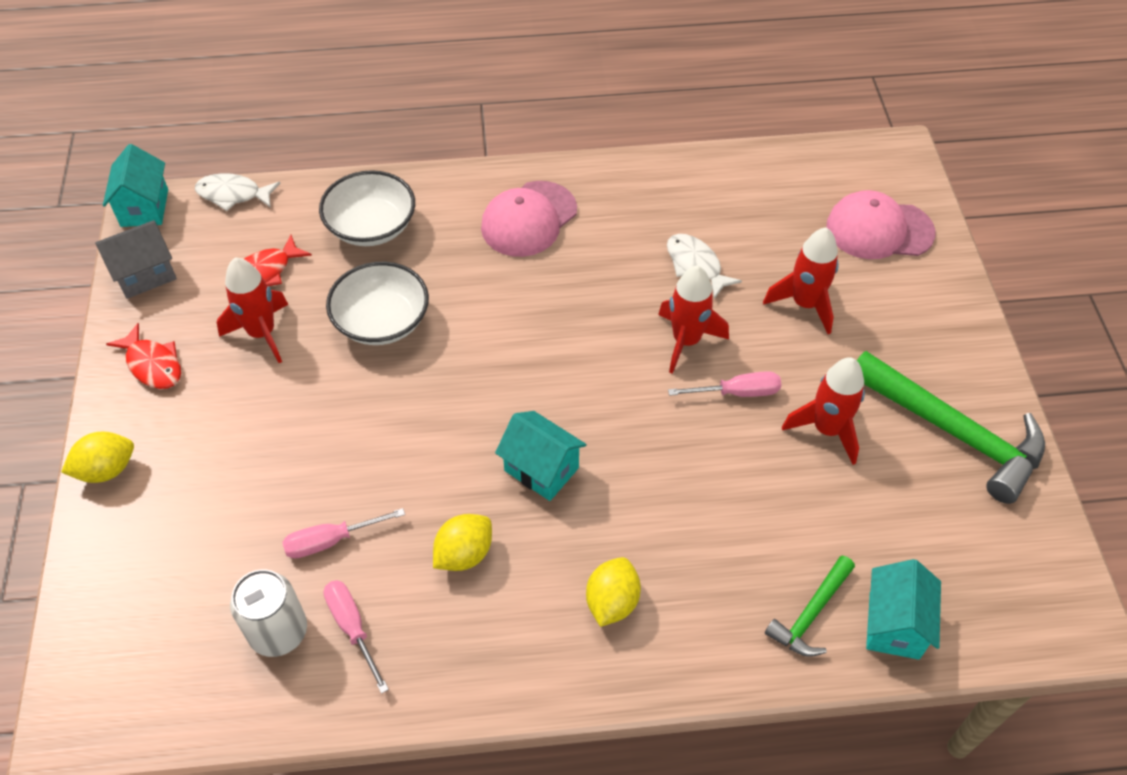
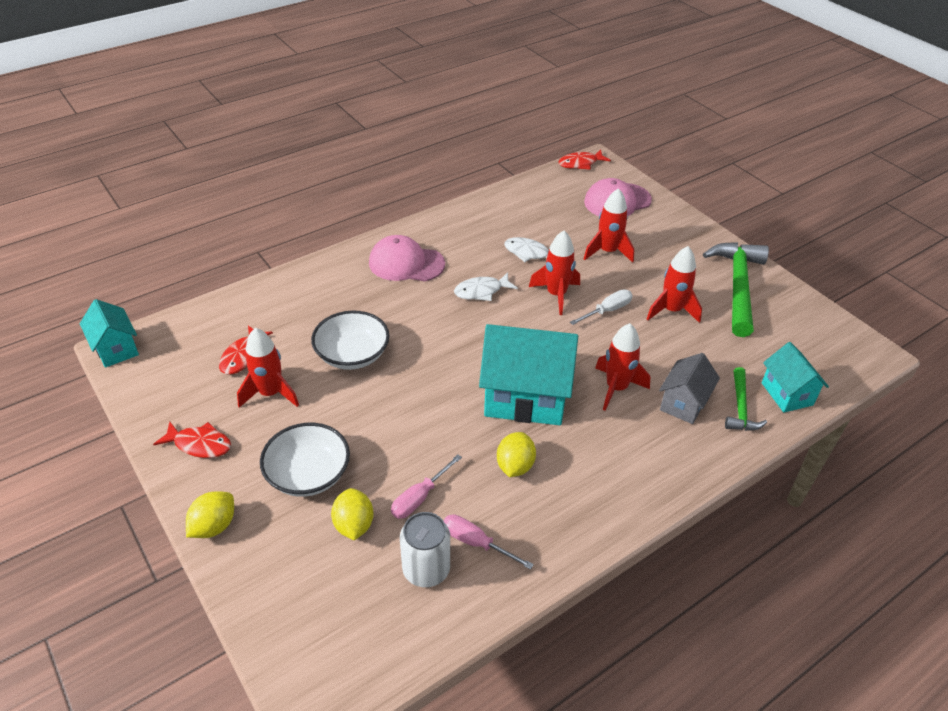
camera: 30 degrees left, 10 degrees down
grey house [95,220,177,299] -> grey house moved to [659,353,720,424]
white fish [195,173,280,211] -> white fish moved to [454,272,518,301]
white bowl [319,170,415,246] -> white bowl moved to [260,423,350,497]
pink cap [481,181,577,257] -> pink cap turned 90 degrees clockwise [369,235,445,281]
turquoise house [495,411,587,501] -> turquoise house [479,324,578,425], size x1.79
yellow lemon [586,557,641,627] -> yellow lemon moved to [331,488,373,540]
pink screwdriver [668,371,781,397] -> white screwdriver [570,289,633,325]
green hammer [857,351,1045,504] -> green hammer turned 90 degrees counterclockwise [703,242,769,337]
none -> red fish [559,149,611,170]
none -> red rocket [595,323,650,411]

